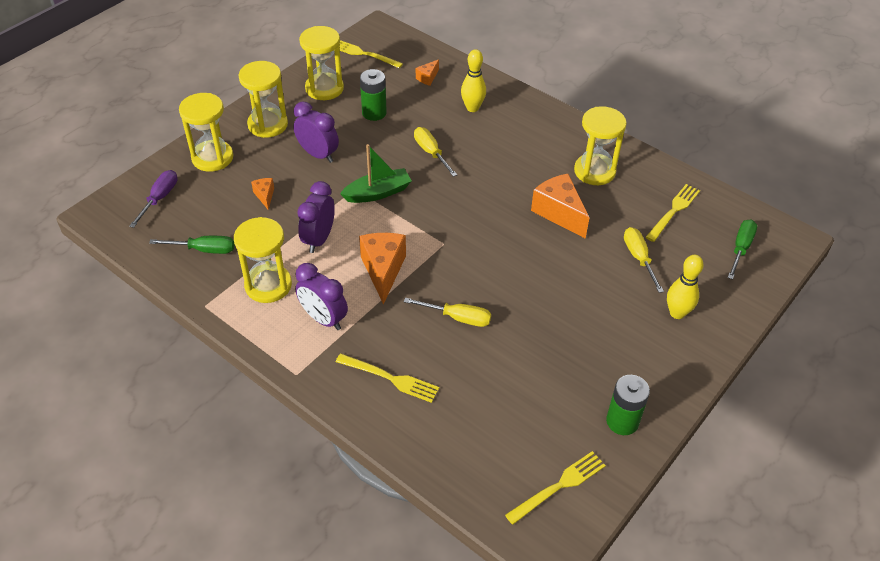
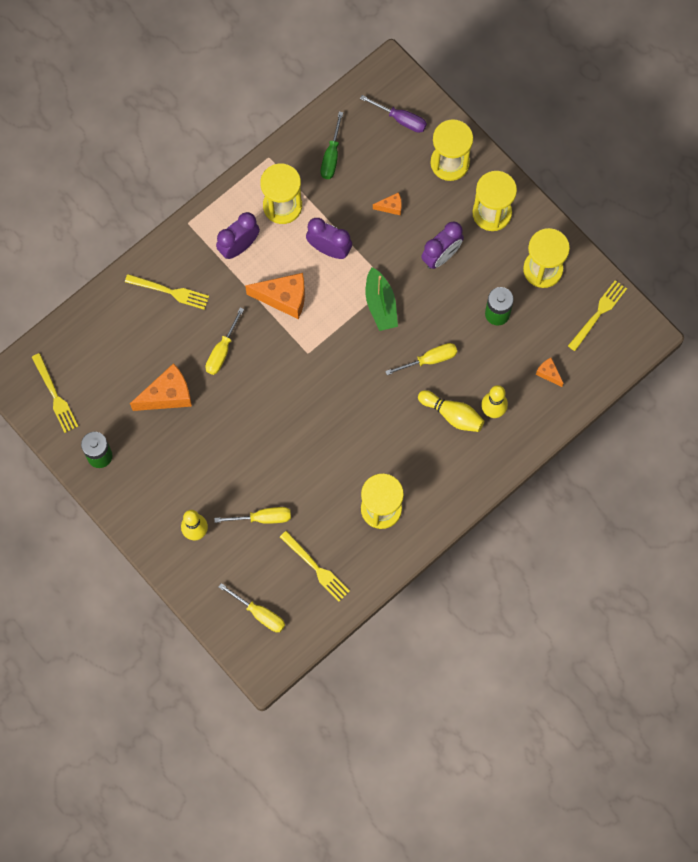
camera: 100 degrees right, 25 degrees up
yellow fork [336,354,439,403] -> yellow fork turned 105 degrees counterclockwise [125,274,209,310]
orange cheese [531,174,589,239] -> orange cheese moved to [130,363,192,411]
green screwdriver [728,219,757,280] -> yellow screwdriver [219,583,285,632]
none -> yellow bowling pin [418,390,484,432]

